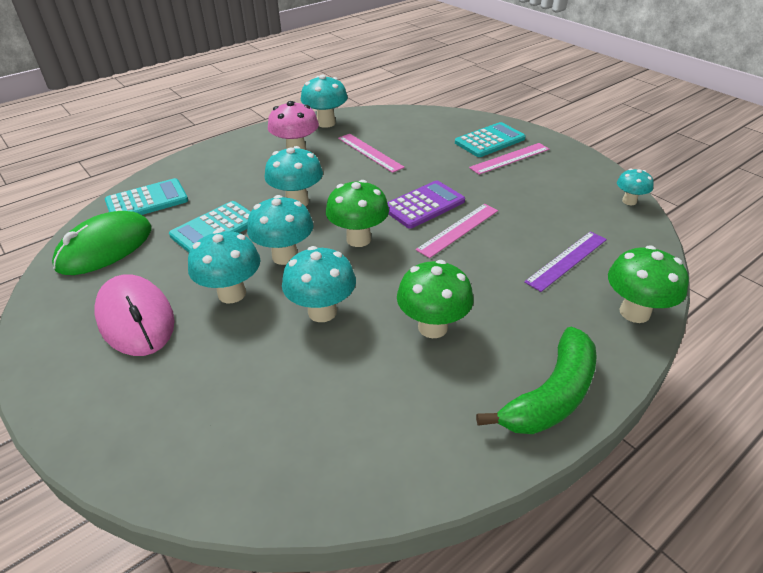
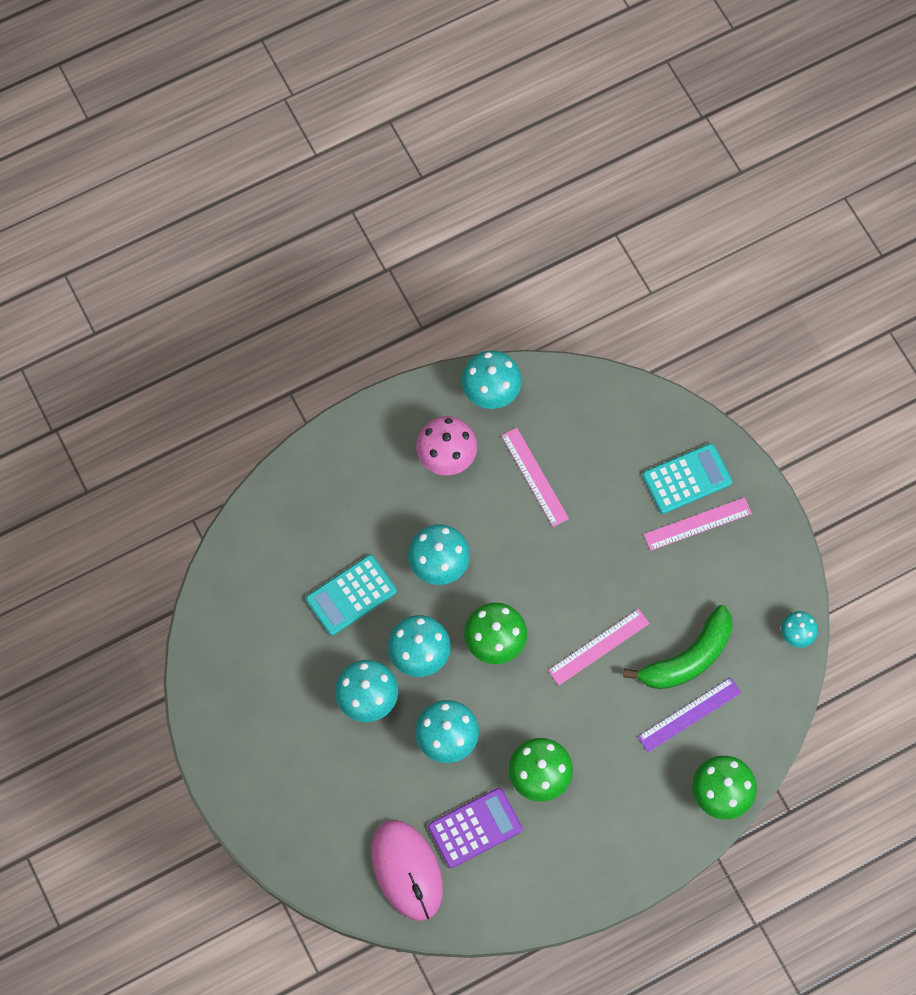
camera: 10 degrees right, 30 degrees up
green mouse [52,211,151,275] -> none
pink mouse [95,275,175,356] -> pink mouse moved to [371,820,443,921]
turquoise calculator [105,178,188,215] -> none
purple calculator [387,180,465,229] -> purple calculator moved to [428,788,522,868]
green banana [476,327,597,434] -> green banana moved to [623,605,732,689]

